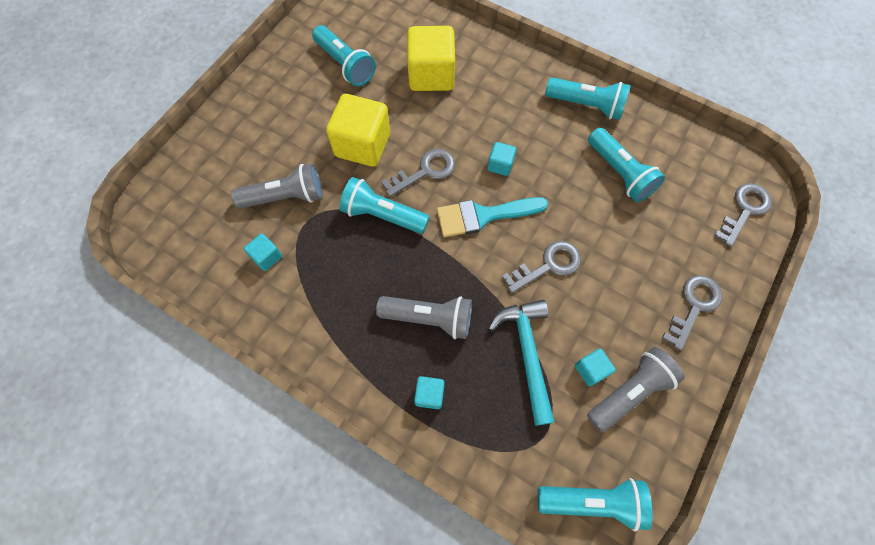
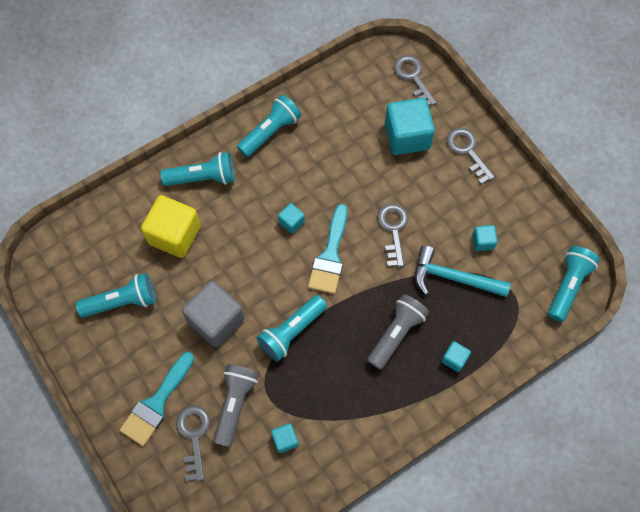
camera: 65 degrees left, 0 degrees up
yellow cube [326,94,390,167] -> grey cube [182,281,245,347]
grey key [381,149,455,197] -> grey key moved to [176,406,210,481]
grey flashlight [587,347,685,433] -> none
turquoise flashlight [588,128,665,202] -> turquoise flashlight moved to [161,152,235,186]
none -> turquoise brush [120,352,194,446]
none -> turquoise cube [385,98,435,155]

